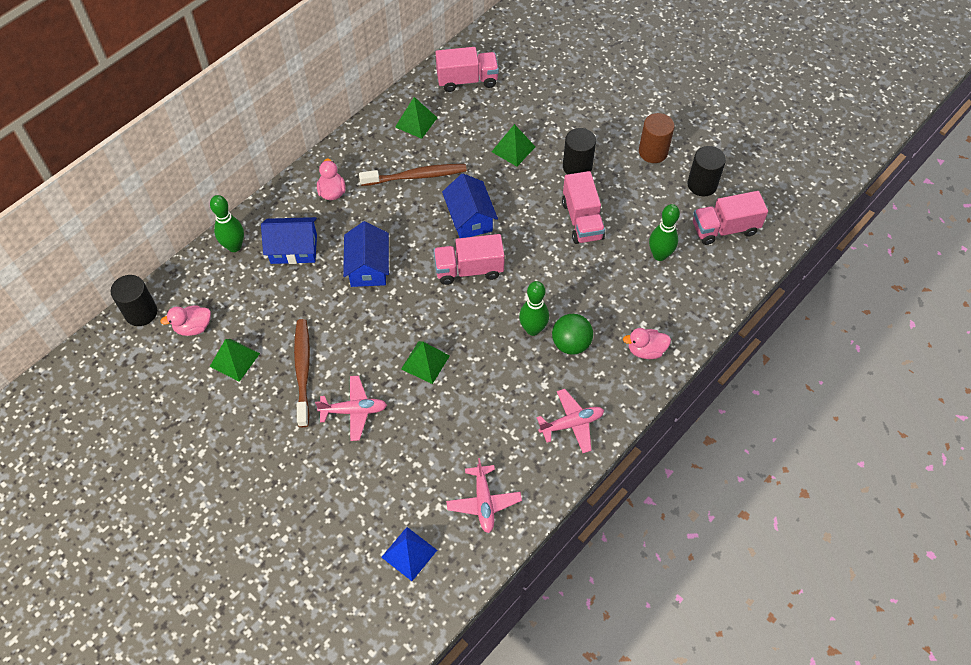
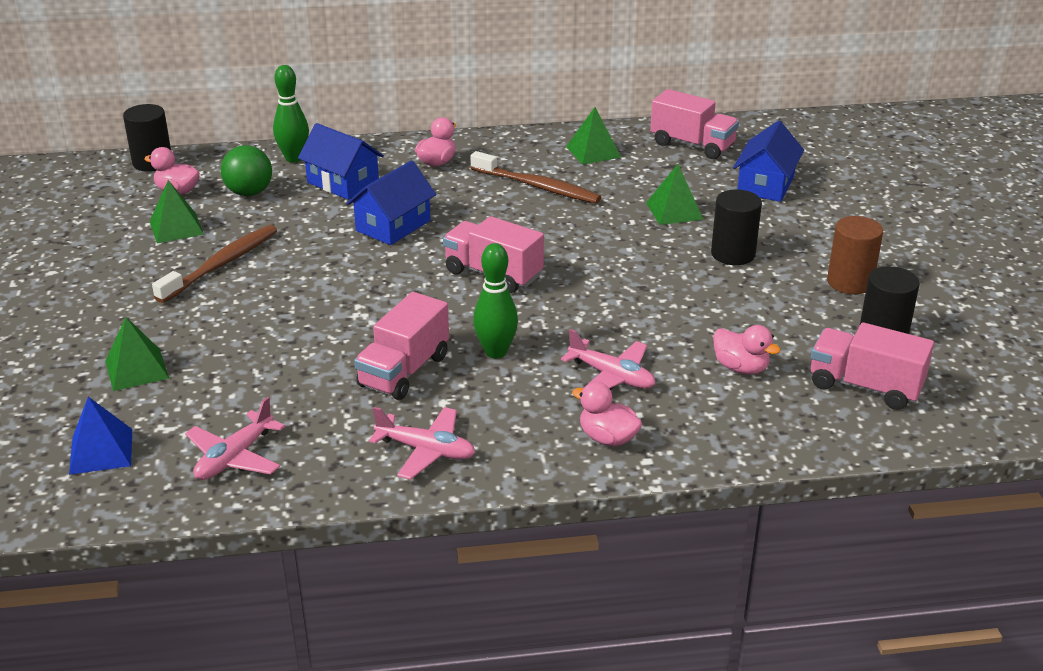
camera: 40 degrees right, 25 degrees down
pink plane [315,376,387,441] -> pink plane moved to [561,329,655,390]
green pyramid [401,341,450,384] -> green pyramid moved to [105,317,169,391]
blue house [442,174,498,238] -> blue house moved to [733,121,804,202]
green ball [552,314,593,355] -> green ball moved to [221,145,272,196]
pink truck [562,171,605,244] -> pink truck moved to [354,292,449,400]
green bowling pin [649,204,680,261] -> pink duck [713,325,781,375]

